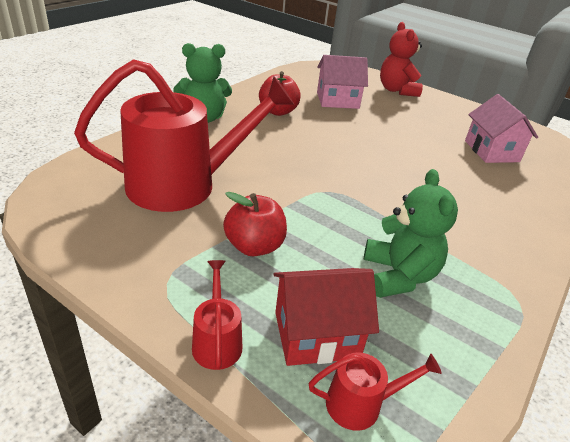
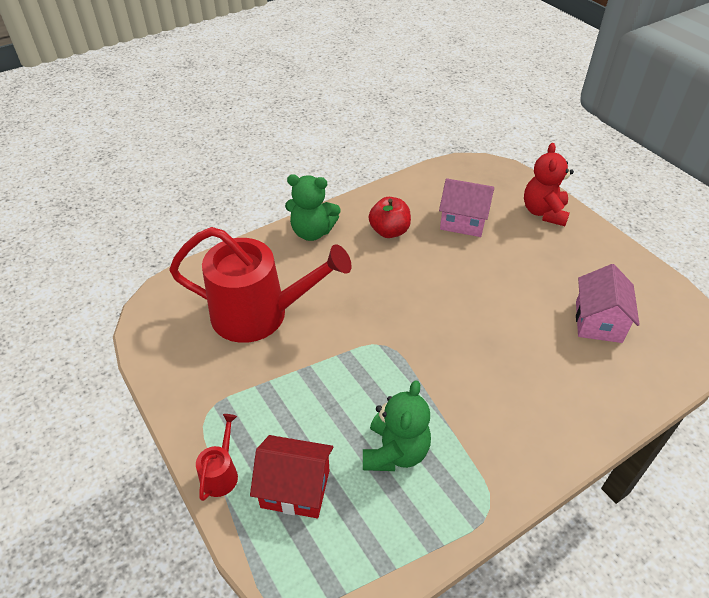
camera: 25 degrees right, 10 degrees up
red apple [223,192,287,257] -> none
red watering can [309,352,442,431] -> none

